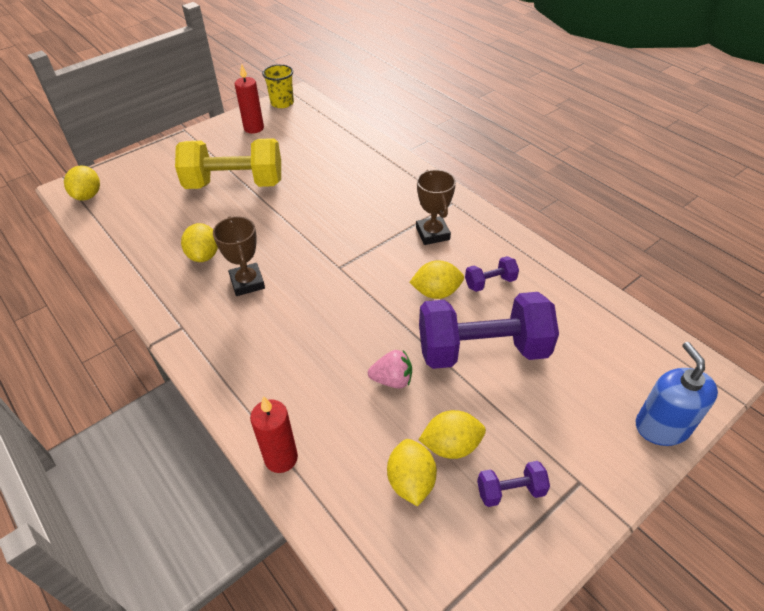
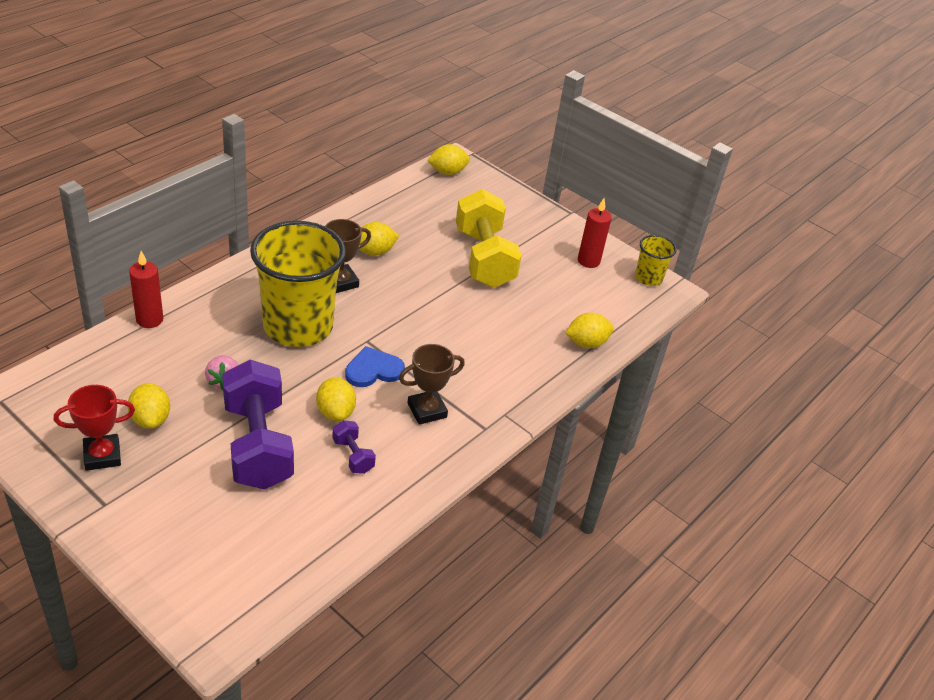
camera: 75 degrees right, 5 degrees down
yellow lemon [387,439,437,506] -> yellow lemon moved to [565,313,614,348]
purple dumbbell [477,461,550,507] -> red trophy [54,385,135,471]
blue soap dispenser [636,342,718,446] -> none
none -> yellow cup [250,221,346,347]
none -> blue heart [345,346,405,387]

